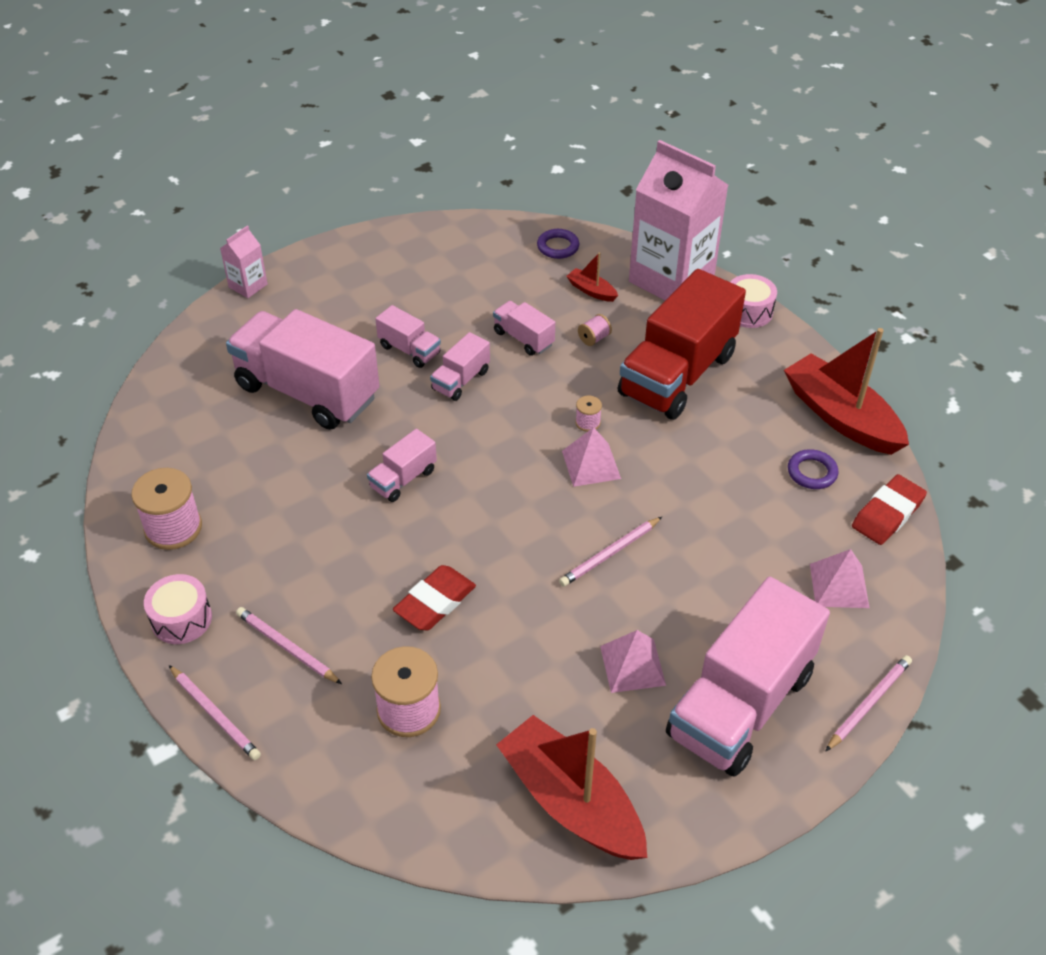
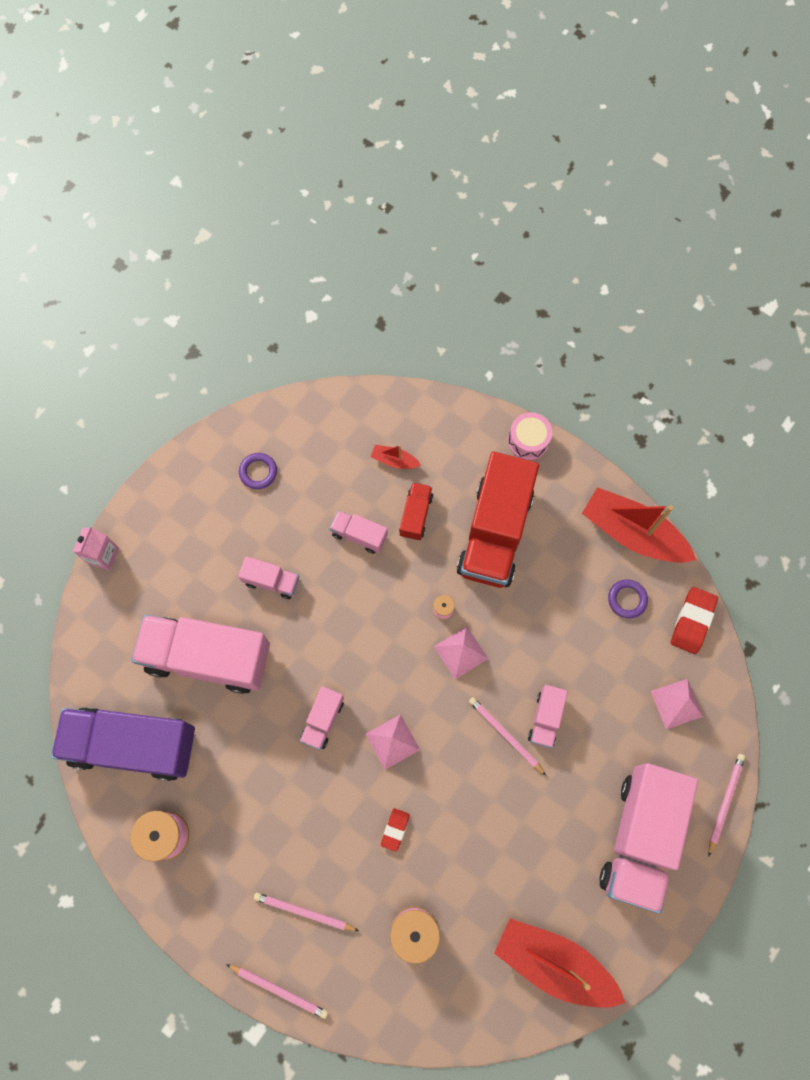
camera: 20 degrees left, 25 degrees up
pink drum [144,574,212,644] -> none
red eraser [393,565,476,631] -> red eraser [381,808,410,852], size x0.60
pink truck [430,332,490,401] -> pink truck moved to [528,685,568,748]
purple ring [537,229,579,259] -> purple ring moved to [239,453,277,489]
pink pencil [559,517,662,587] -> pink pencil turned 105 degrees clockwise [469,697,546,776]
pink spool [578,314,612,346] -> red truck [399,482,433,540]
pink pyramid [600,630,666,693] -> pink pyramid moved to [366,714,420,770]
pink carton [629,140,728,300] -> none
none -> purple truck [51,707,195,781]

